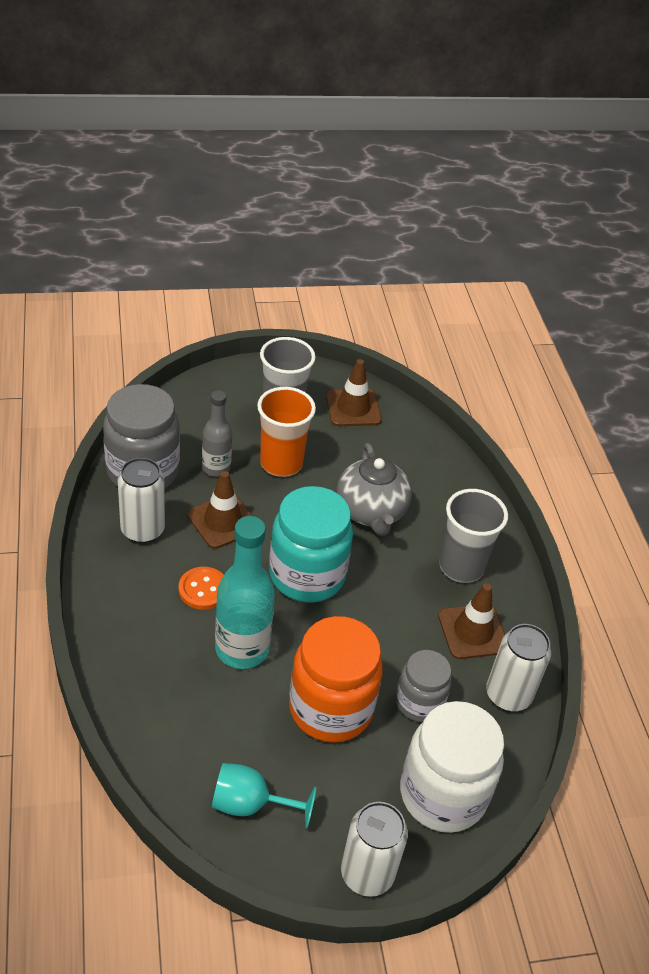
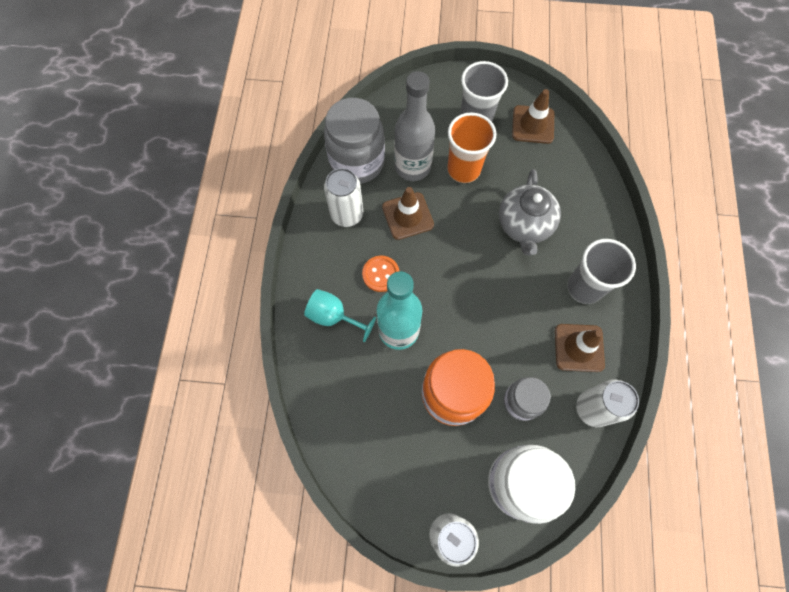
camera: 20 degrees right, 25 degrees up
grey bottle [202,390,232,477] -> grey bottle [394,71,435,181], size x1.64
turquoise goblet [212,763,317,829] -> turquoise goblet moved to [304,289,376,342]
turquoise jar [269,486,353,602] -> none

